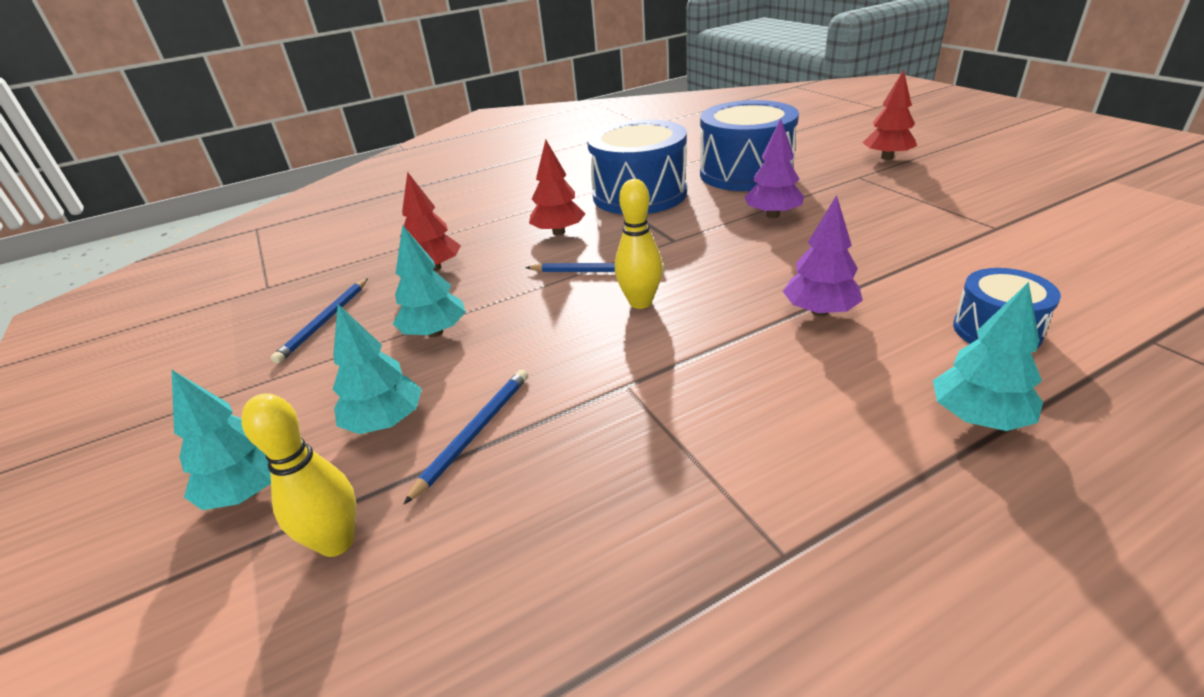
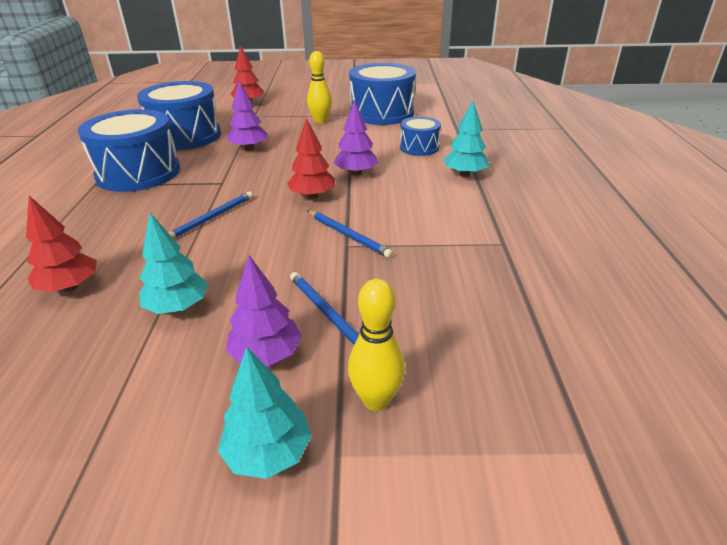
camera: 65 degrees left, 0 degrees up
blue pencil [271,278,368,364] -> blue pencil moved to [307,210,393,258]
turquoise tree [333,304,422,434] -> purple tree [226,255,302,366]
red tree [529,140,585,235] -> red tree moved to [287,118,335,199]
yellow bowling pin [615,179,663,309] -> yellow bowling pin moved to [307,51,332,124]
none -> blue drum [349,63,416,125]

